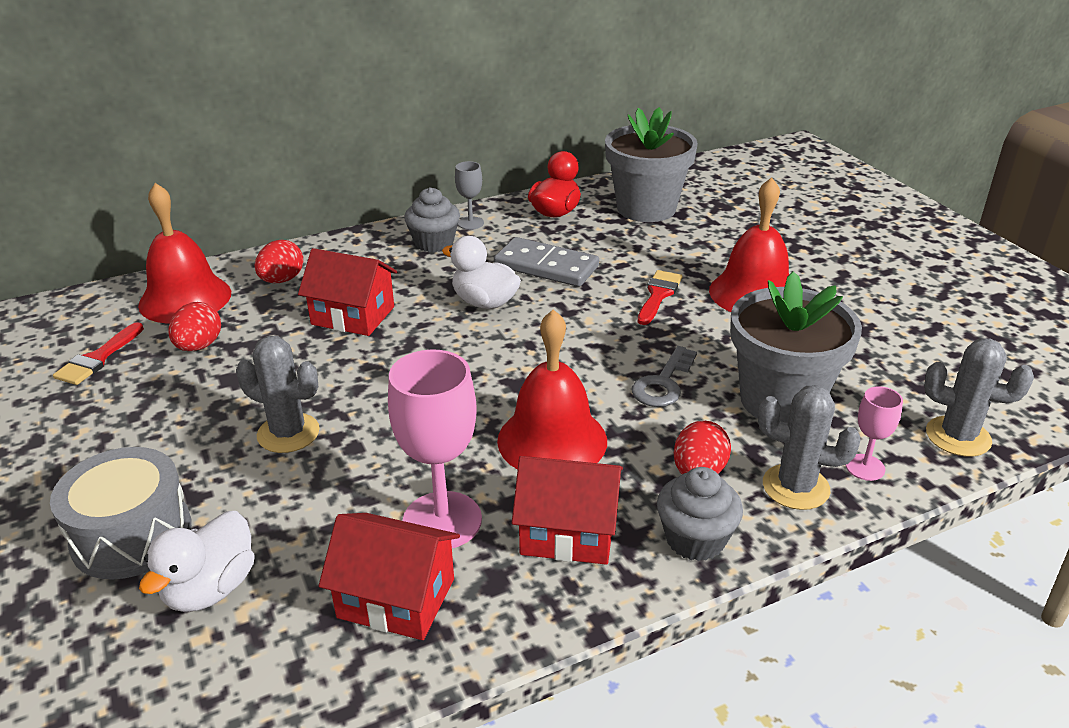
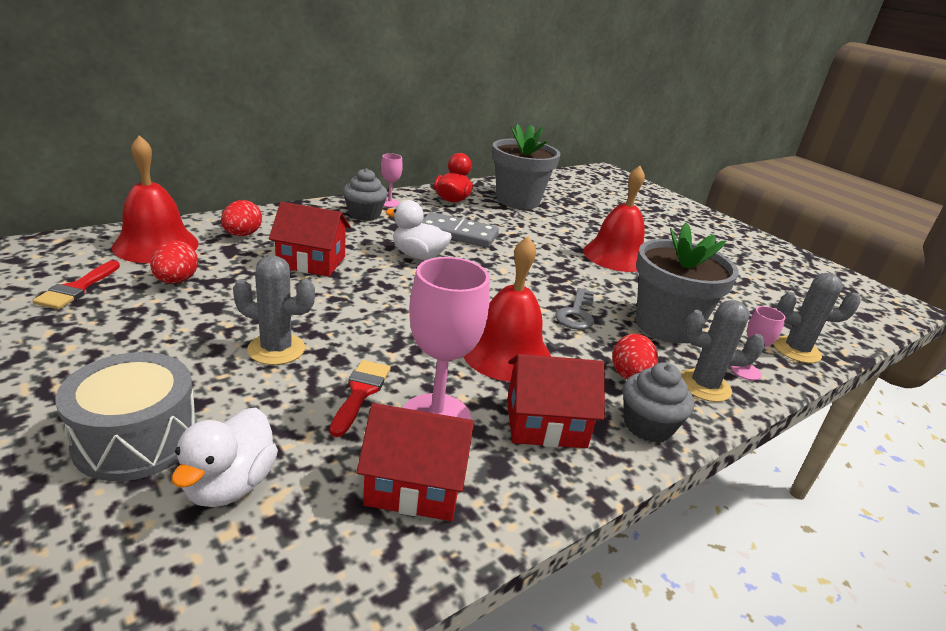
camera: 15 degrees left, 5 degrees down
grey goblet [455,161,484,230] -> pink goblet [381,153,403,207]
red brush [638,270,683,325] -> red brush moved to [330,360,391,437]

